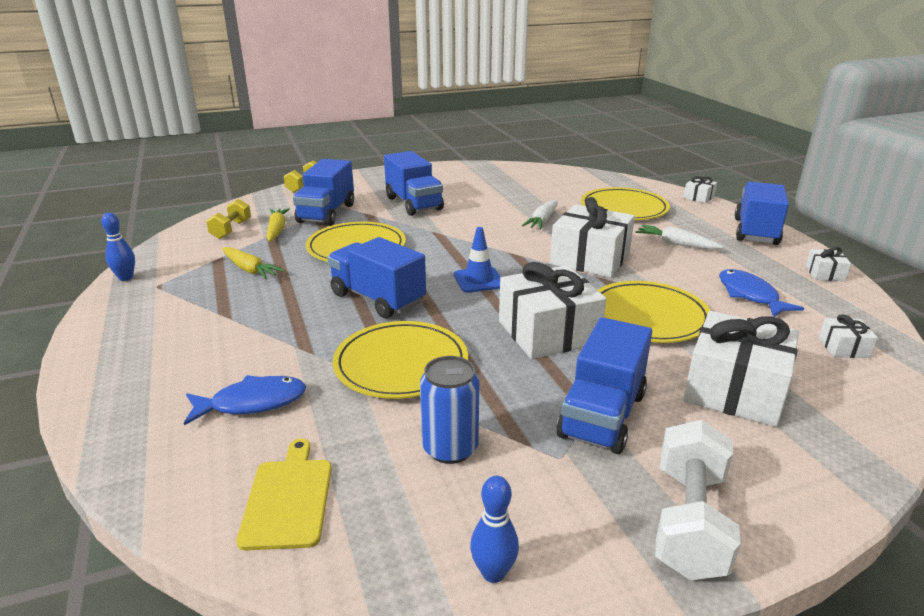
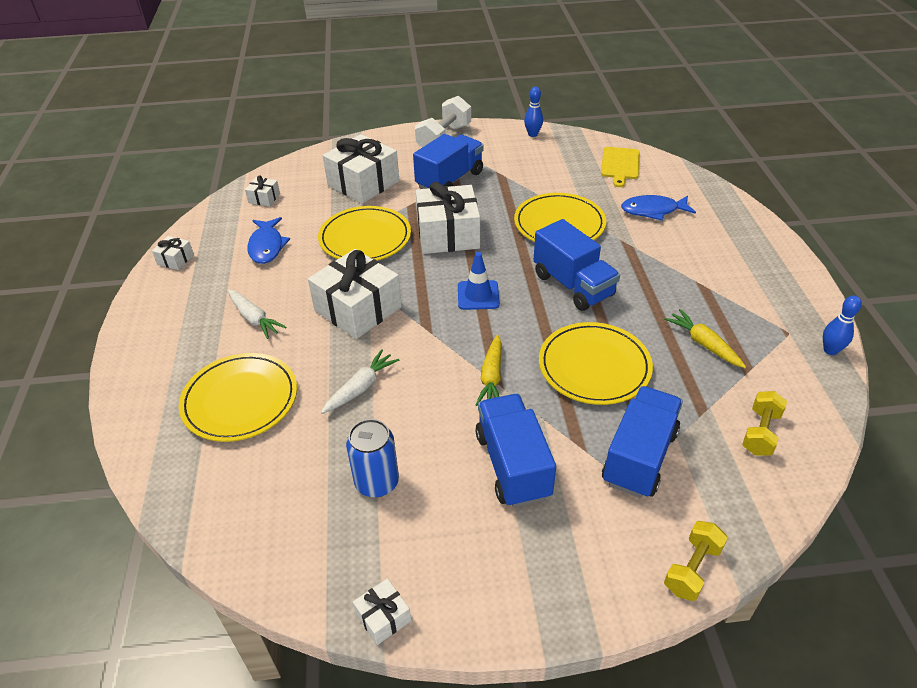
camera: 165 degrees left, 15 degrees up
yellow carrot [266,208,290,242] -> yellow carrot moved to [476,335,501,406]
blue can [420,356,480,464] -> blue can moved to [346,419,399,497]
white gift [683,176,717,203] -> white gift moved to [353,579,411,645]
blue truck [735,182,789,245] -> none

